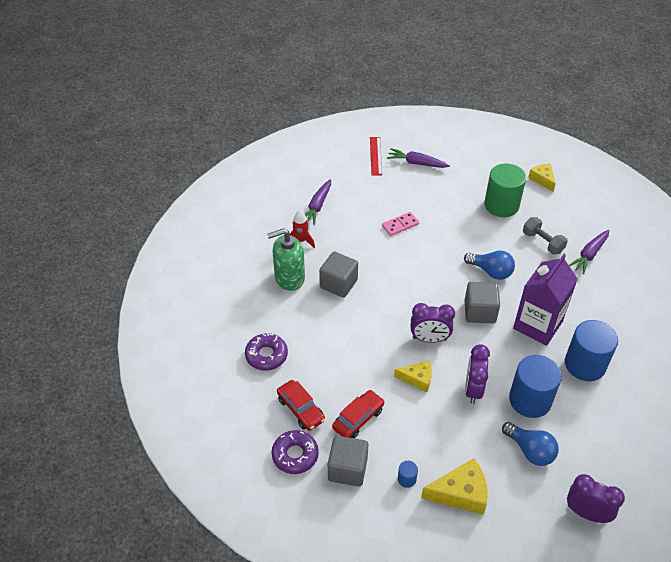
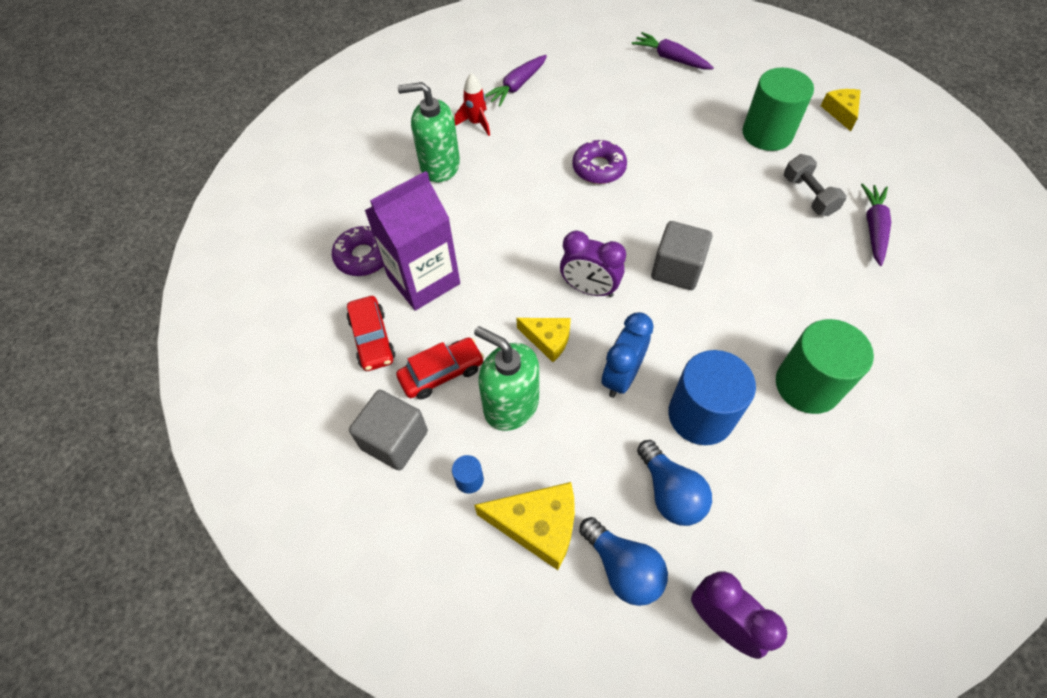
camera: 20 degrees right, 10 degrees up
purple donut [272,430,319,474] -> purple donut moved to [572,140,627,184]
grey cube [319,252,358,298] -> none
red ruler [370,137,382,175] -> none
pink domino [382,212,419,236] -> none
blue light bulb [464,250,515,280] -> blue light bulb moved to [579,517,668,606]
purple clock [465,344,490,404] -> blue clock [601,312,654,398]
purple carton [513,254,578,346] -> purple carton moved to [364,171,460,311]
blue cylinder [565,320,618,381] -> green cylinder [776,319,874,414]
purple carrot [569,230,609,274] -> purple carrot turned 135 degrees clockwise [861,183,891,266]
none -> green soap dispenser [474,326,539,431]

